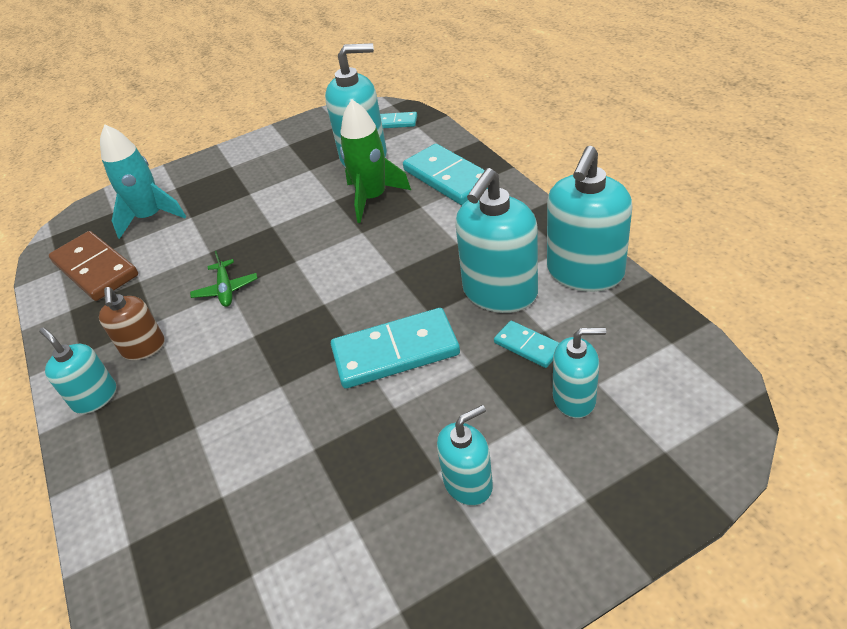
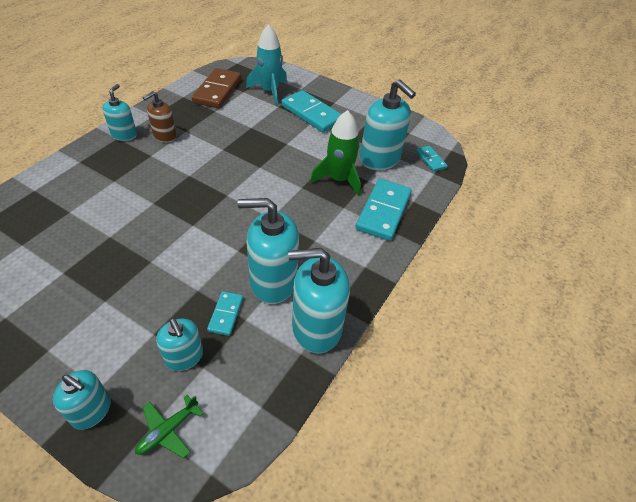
camera: 50 degrees right, 5 degrees up
green plane [190,251,258,307] -> green plane moved to [135,395,204,458]
turquoise domino [331,308,460,389] -> turquoise domino moved to [281,90,341,132]
turquoise soap dispenser [437,405,493,506] -> turquoise soap dispenser moved to [53,370,111,430]

